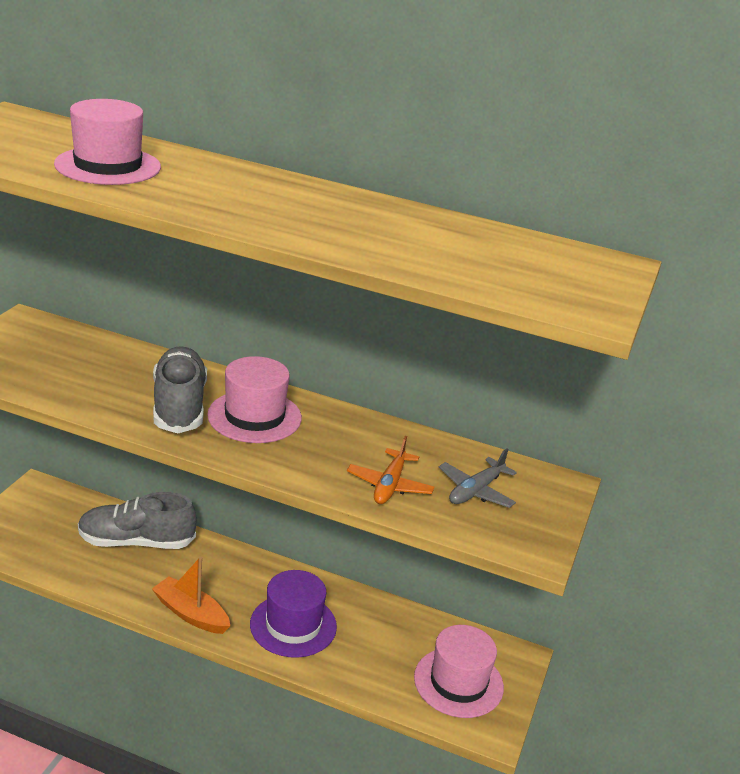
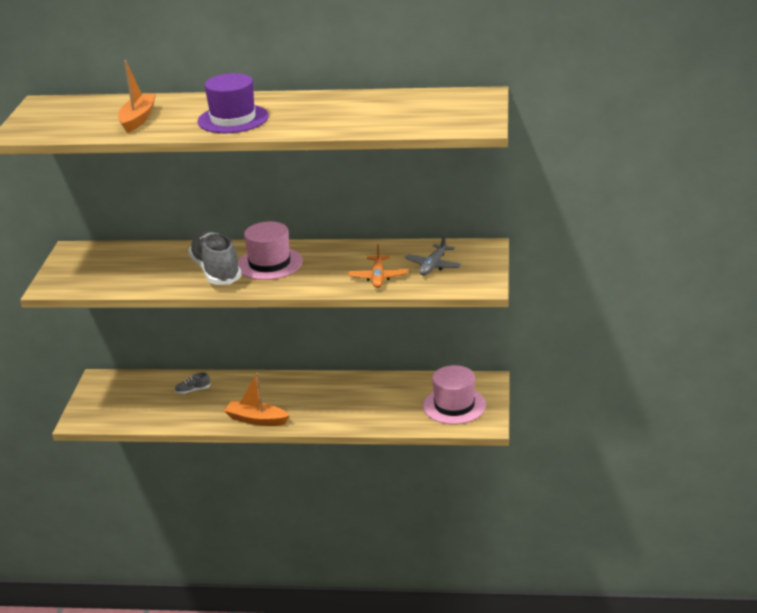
camera: 10 degrees left, 0 degrees up
pink hat [54,99,161,185] -> orange boat [118,60,156,133]
grey shoe [78,492,197,549] -> grey shoe [175,372,210,394], size x0.41
purple hat [250,570,337,658] -> purple hat moved to [197,73,269,133]

